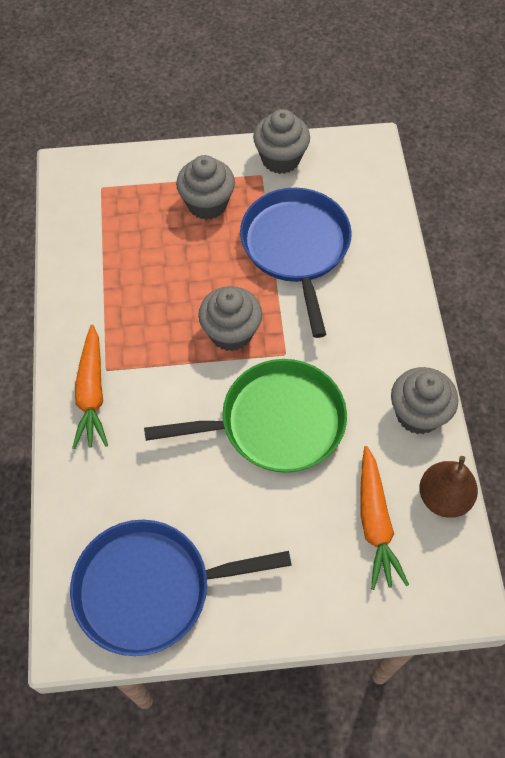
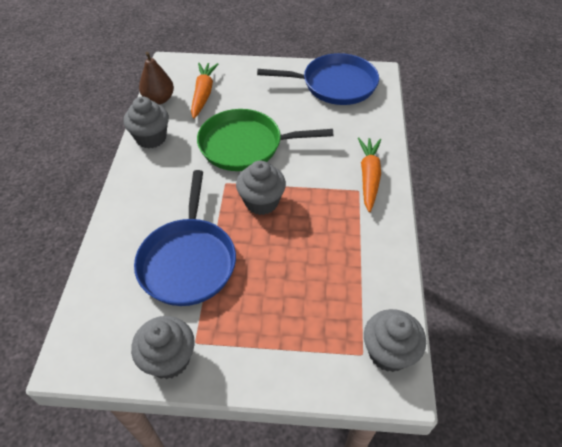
camera: 170 degrees left, 10 degrees down
grey cupcake [176,155,235,220] -> grey cupcake moved to [364,309,426,372]

